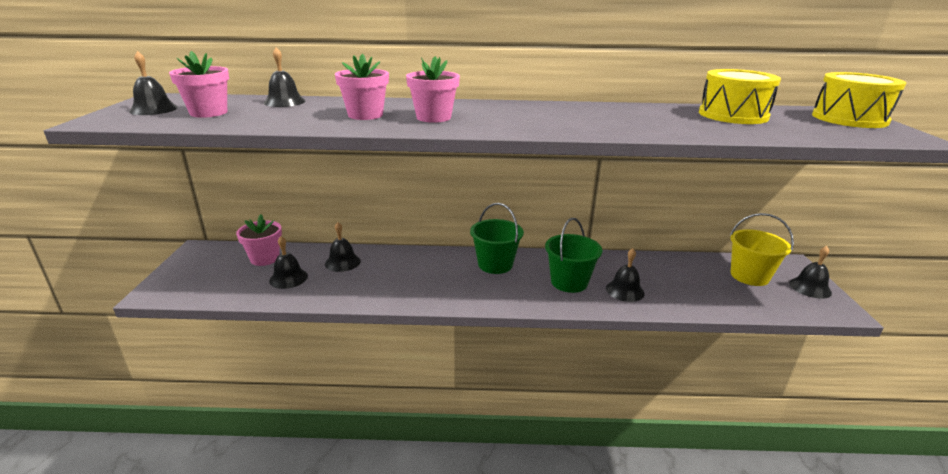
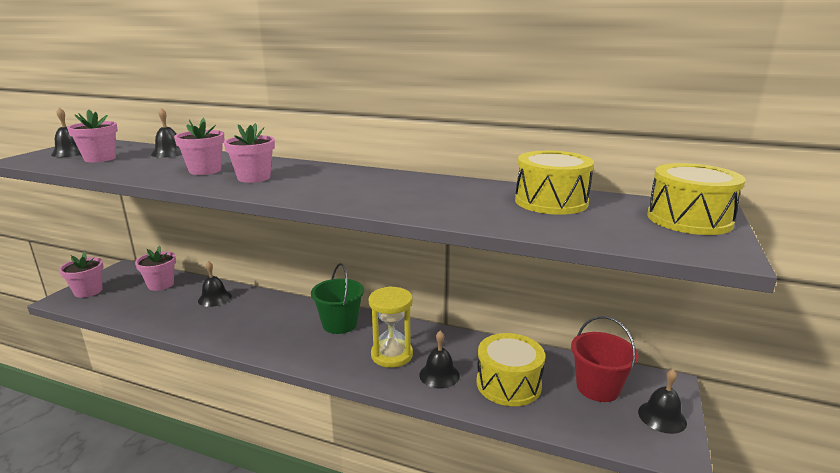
camera: 20 degrees right, 5 degrees down
black bell [269,236,308,289] -> none
green bucket [545,218,602,293] -> yellow hourglass [369,286,413,368]
yellow bucket [730,213,794,286] -> red bucket [571,316,639,402]
none -> pink flower pot [59,251,104,298]
none -> yellow drum [476,333,545,406]

